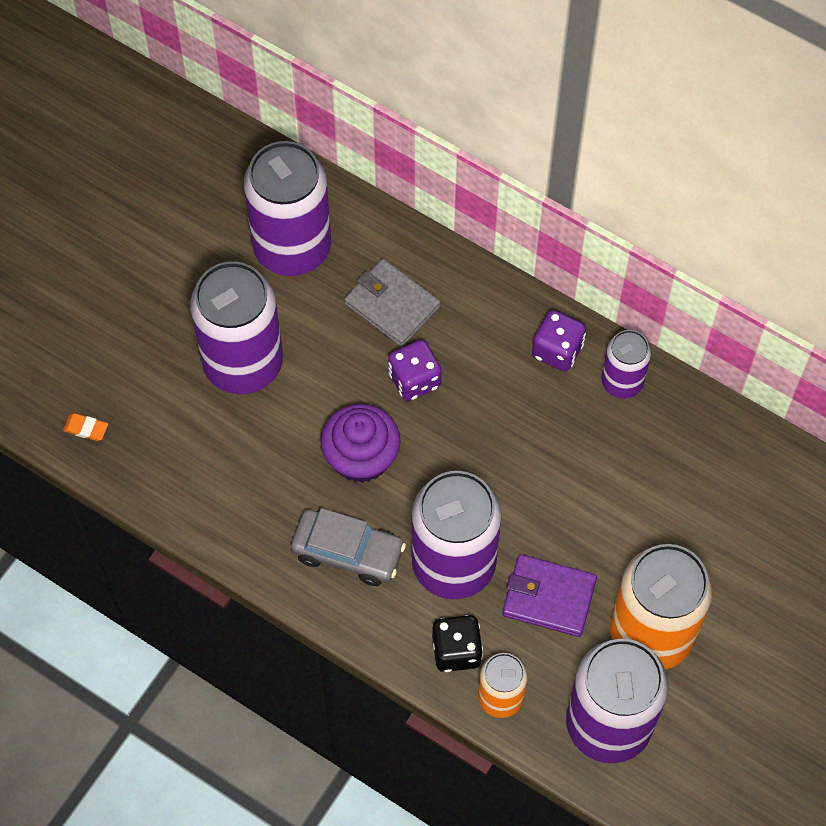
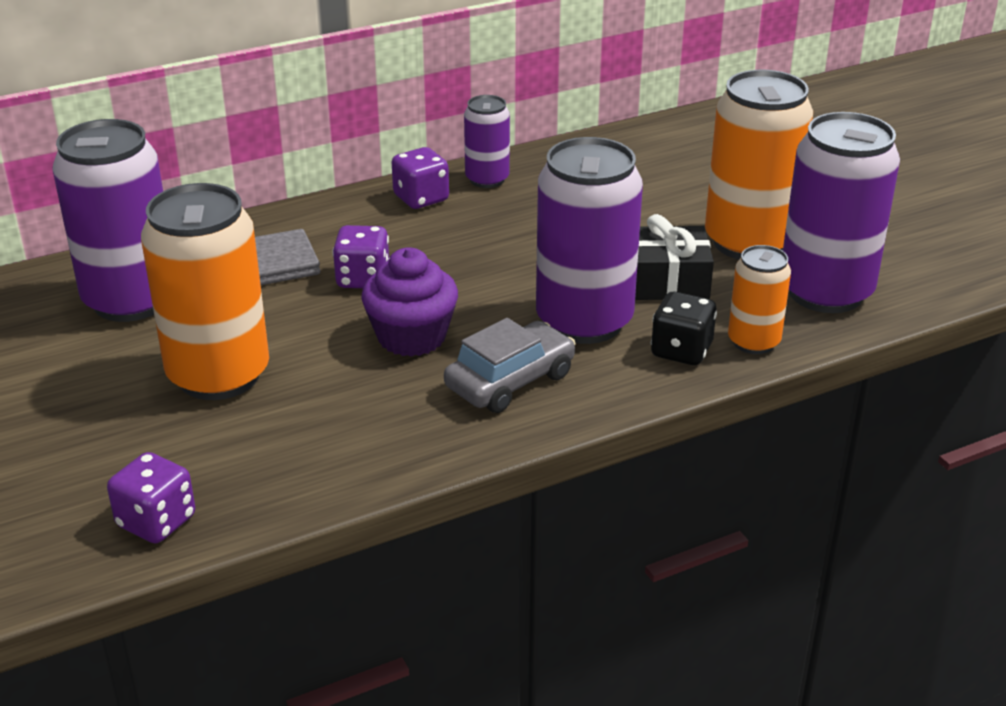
camera: 60 degrees left, 30 degrees down
orange eraser [63,413,108,441] -> purple dice [107,452,195,543]
purple can [190,261,283,394] -> orange can [141,183,269,400]
purple wallet [502,554,597,637] -> black gift [635,214,714,300]

